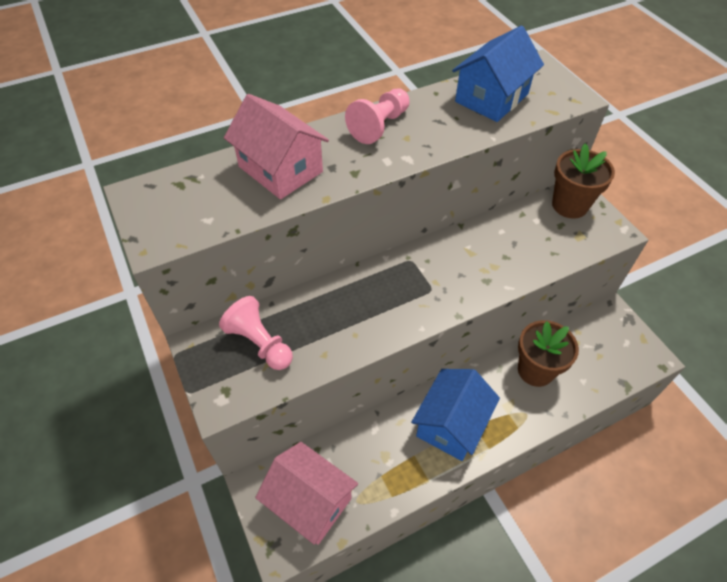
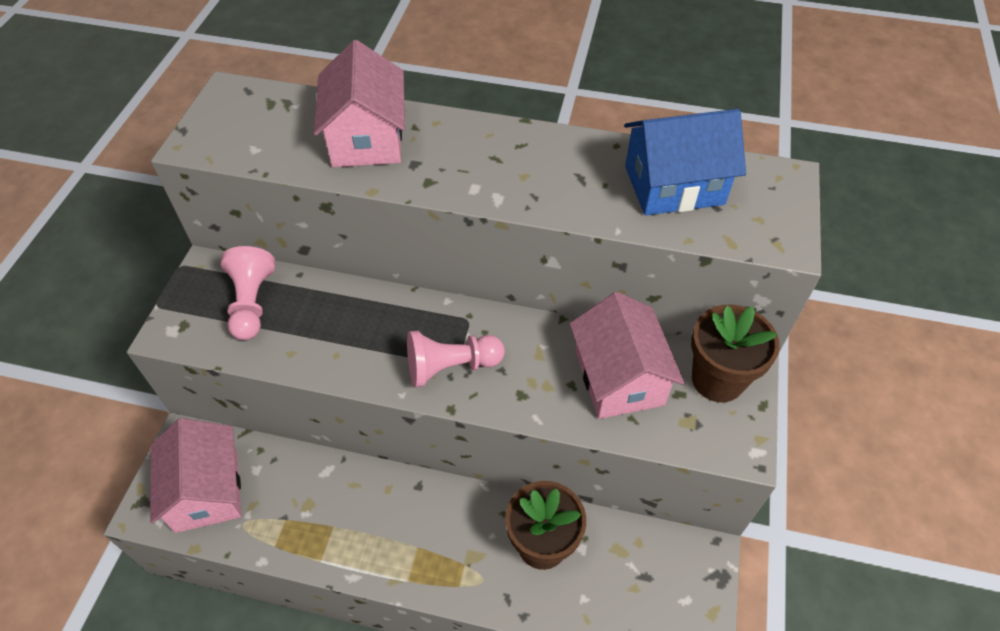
camera: 40 degrees right, 0 degrees up
pink pawn [345,88,410,144] -> pink pawn moved to [407,330,505,387]
blue house [411,369,500,461] -> none
none -> pink house [570,292,684,419]

